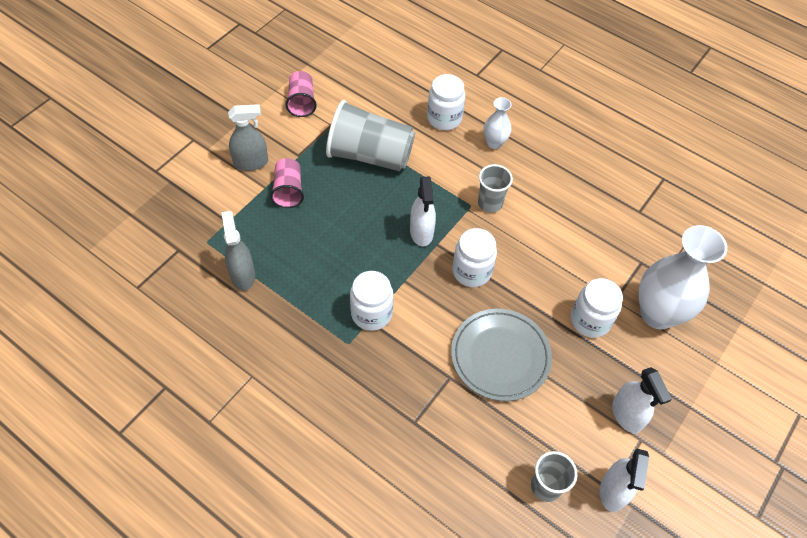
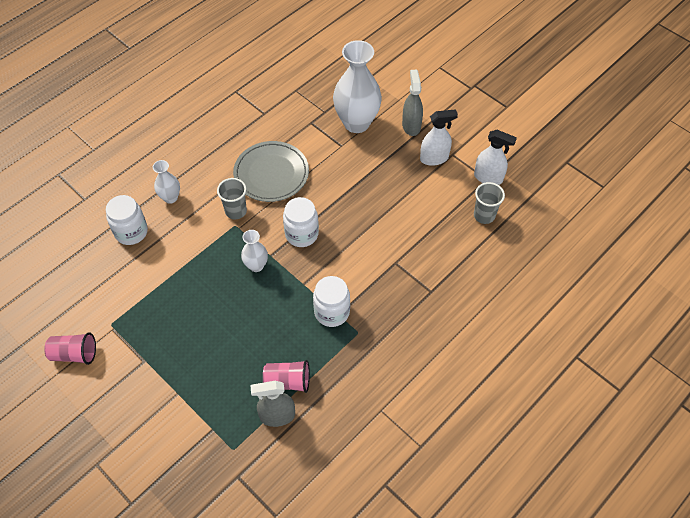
camera: 80 degrees left, 0 degrees up
grey spray bottle [228,104,268,171] -> grey spray bottle moved to [402,70,423,136]
pink cup [270,158,304,208] -> pink cup moved to [263,360,310,393]
grey cup [326,100,415,171] -> none
white spray bottle [410,176,436,246] -> white vase [241,230,268,272]
grey plate [451,309,552,401] -> grey plate moved to [233,141,309,202]
white jar [571,278,623,338] -> none

